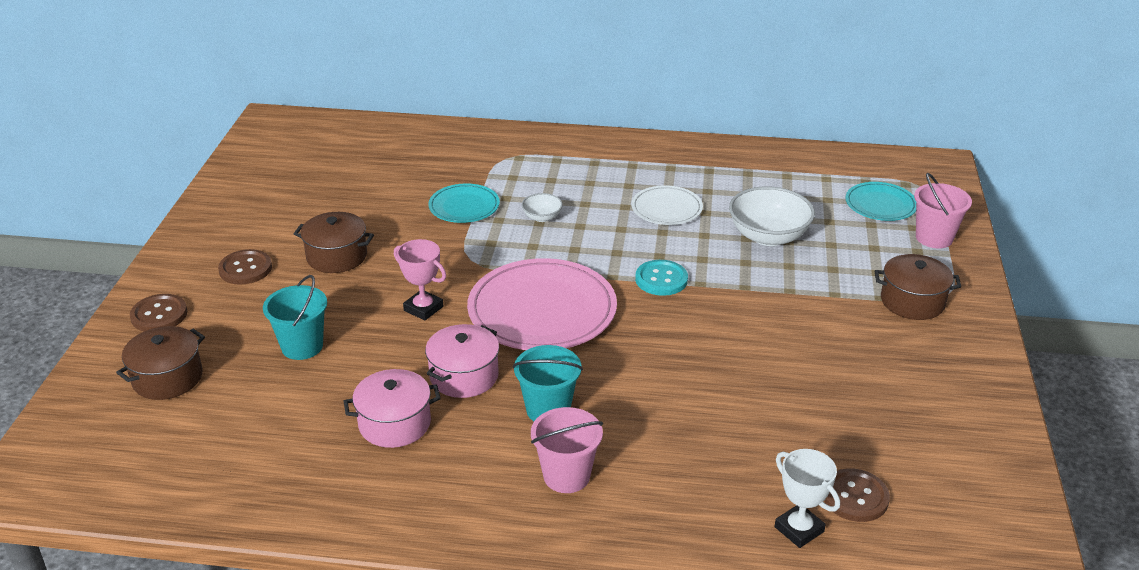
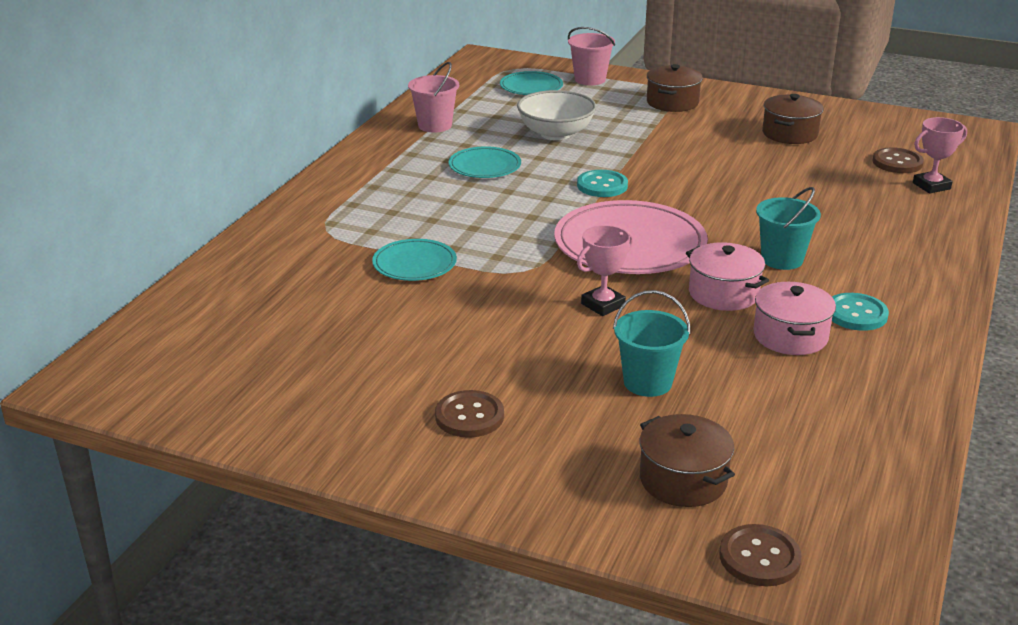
camera: 75 degrees left, 5 degrees down
brown button [130,294,187,331] -> brown button moved to [719,524,802,586]
brown pot [294,212,374,273] -> brown pot moved to [762,94,824,144]
white bowl [522,193,563,222] -> none
pink bucket [531,407,603,493] -> pink bucket moved to [408,62,459,132]
white plate [631,185,703,225] -> turquoise plate [449,146,521,178]
white trophy [774,449,840,548] -> pink trophy [913,117,967,194]
none -> turquoise button [832,293,889,331]

